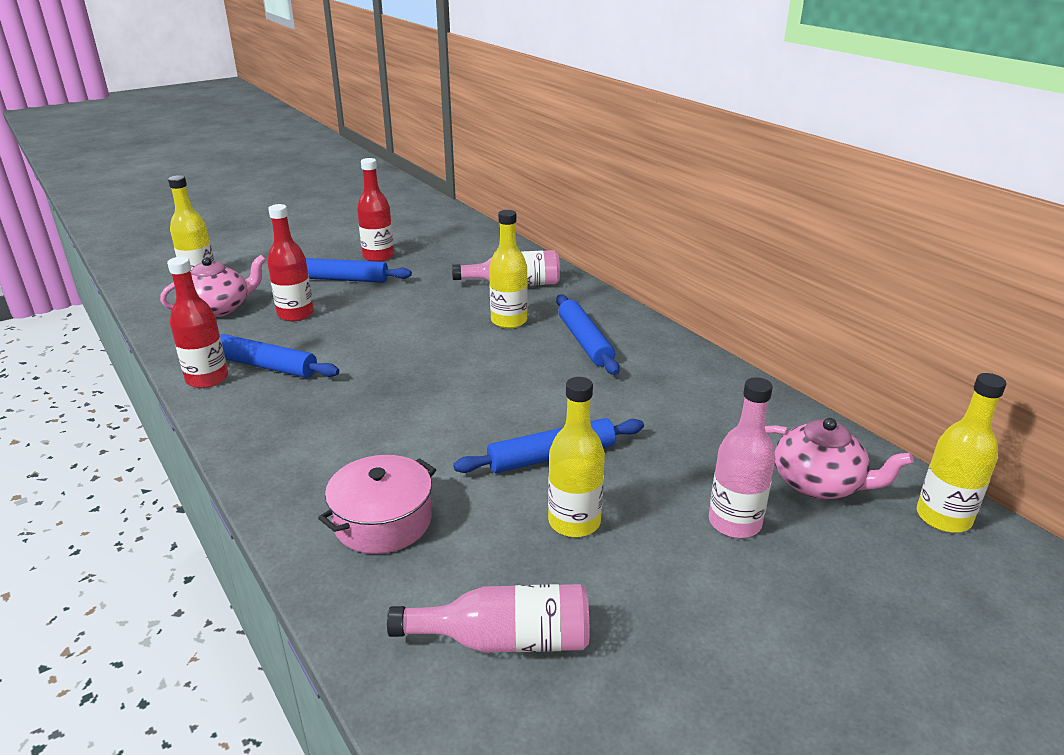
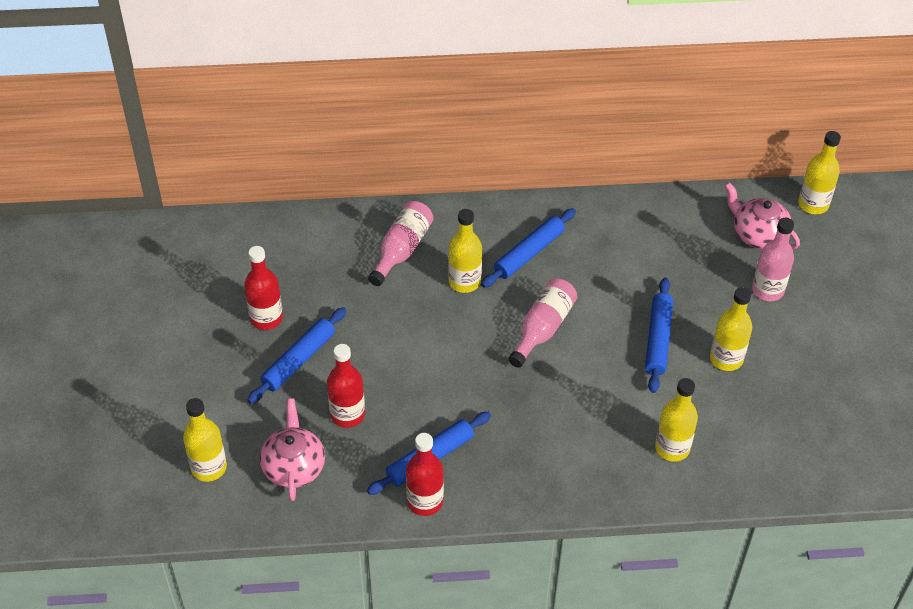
camera: 60 degrees left, 20 degrees up
pink pot [318,455,436,554] -> yellow bottle [655,378,698,462]
pink bottle [387,584,589,653] -> pink bottle moved to [508,279,577,368]
blue rolling pin [556,294,620,375] -> blue rolling pin turned 60 degrees counterclockwise [481,208,576,288]
pink teapot [765,418,914,499] -> pink teapot turned 105 degrees counterclockwise [725,182,800,249]

